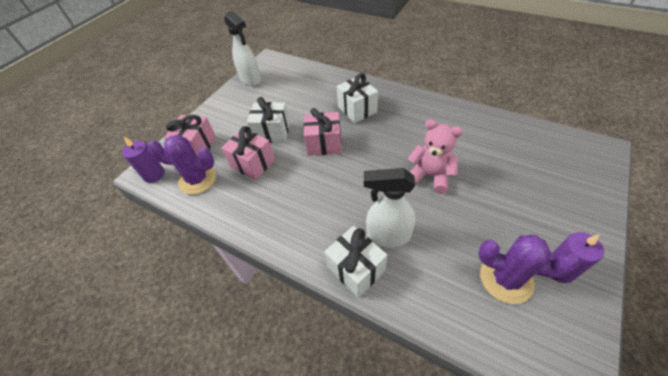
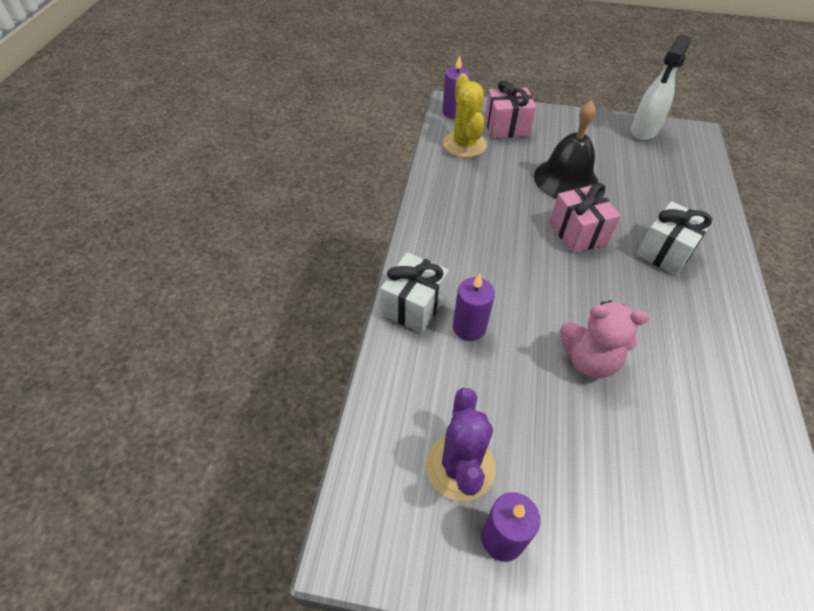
camera: 65 degrees right, 0 degrees up
purple cactus [147,135,216,195] -> yellow cactus [443,73,487,158]
pink gift [221,126,275,180] -> none
white gift [247,97,290,143] -> black bell [534,100,599,199]
white spray bottle [364,168,416,247] -> purple candle [453,273,495,341]
pink teddy bear [407,119,463,194] -> pink teddy bear turned 90 degrees clockwise [560,300,649,378]

